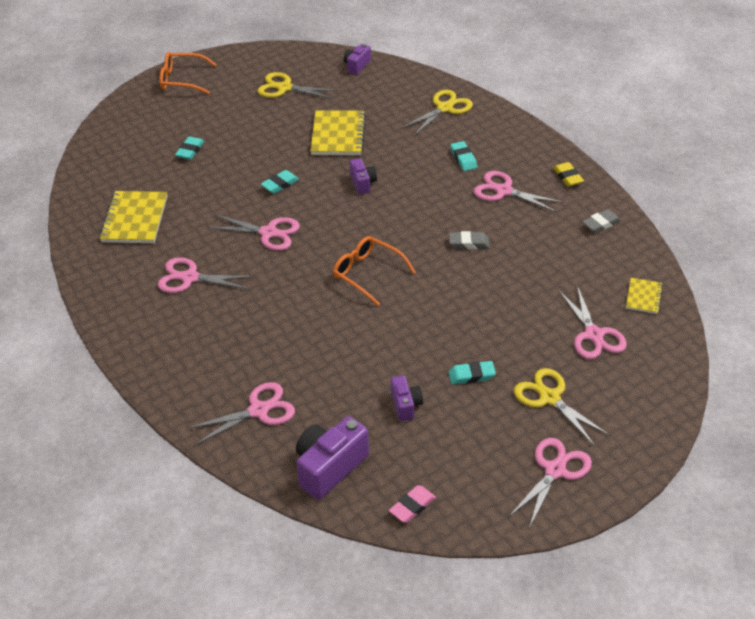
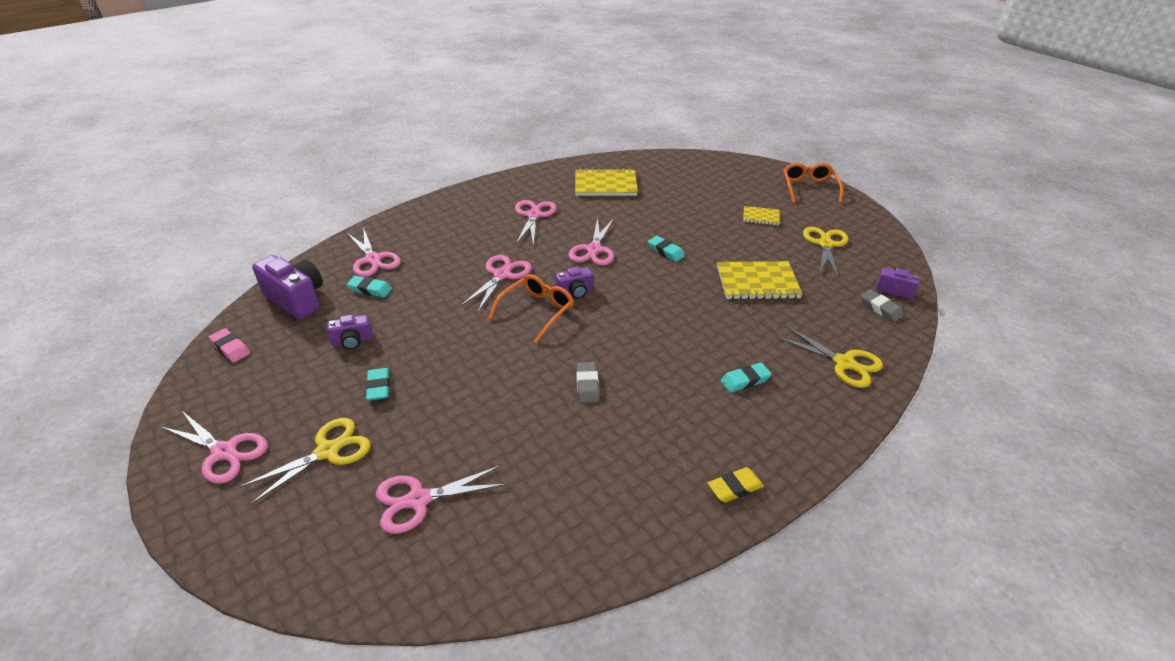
camera: 85 degrees right, 5 degrees down
turquoise eraser [175,136,204,160] -> turquoise eraser moved to [347,276,392,298]
purple camera [349,158,377,194] -> purple camera moved to [555,267,593,299]
pink scissors [474,171,564,212] -> pink scissors moved to [461,255,532,312]
grey eraser [582,209,621,233] -> grey eraser moved to [861,290,904,322]
yellow notebook [626,278,663,314] -> yellow notebook moved to [743,206,780,225]

